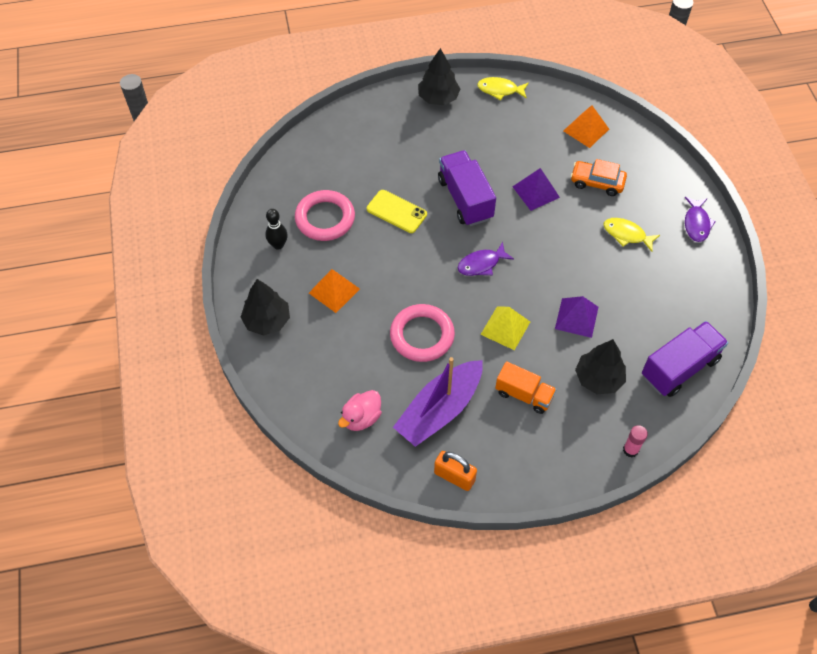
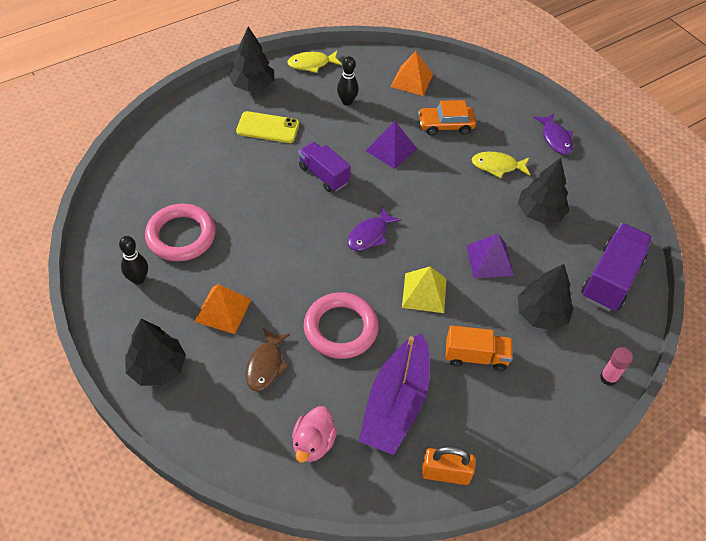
camera: 25 degrees left, 5 degrees down
yellow phone [367,190,427,233] -> yellow phone moved to [236,111,299,143]
purple truck [438,150,496,226] -> purple truck [298,142,351,192], size x0.66
none -> brown fish [246,328,290,391]
none -> black bowling pin [337,56,359,106]
none -> black tree [518,158,569,224]

